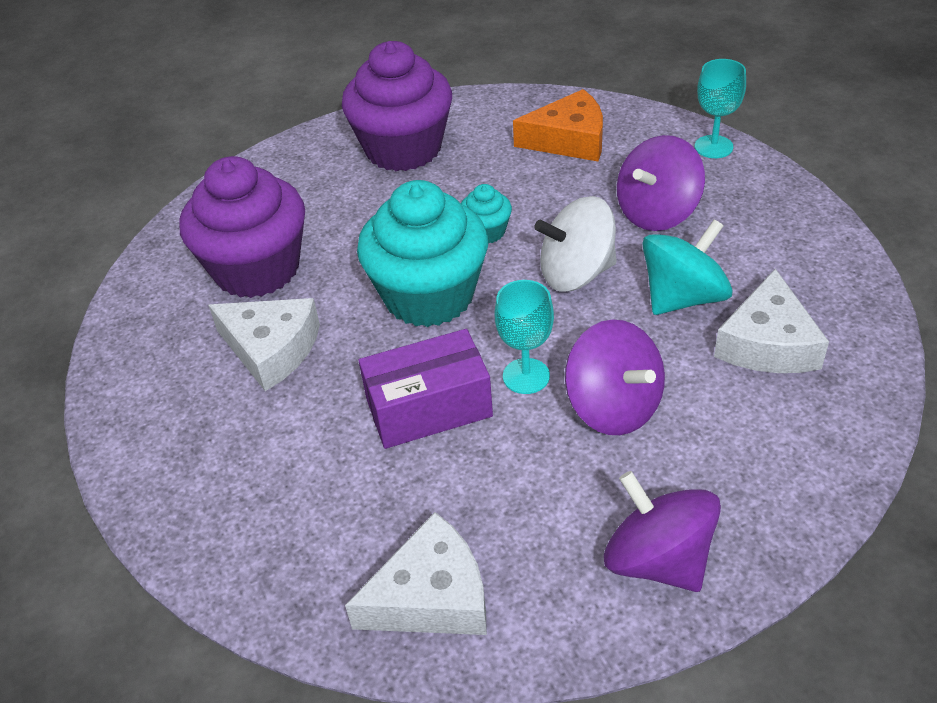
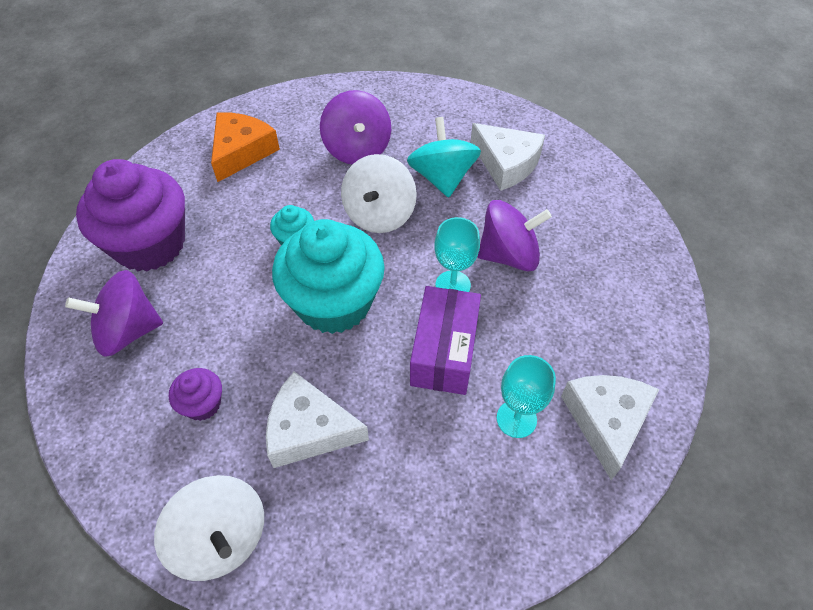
camera: 65 degrees left, 10 degrees up
purple cupcake [179,156,305,298] -> purple cupcake [169,368,222,421], size x0.44
white cheese [208,298,320,391] -> white cheese turned 135 degrees counterclockwise [266,372,369,468]
purple spinning top [604,471,721,592] -> purple spinning top moved to [65,270,163,357]
turquoise goblet [695,59,746,158] -> turquoise goblet moved to [497,355,556,438]
none -> white spinning top [154,475,264,581]

